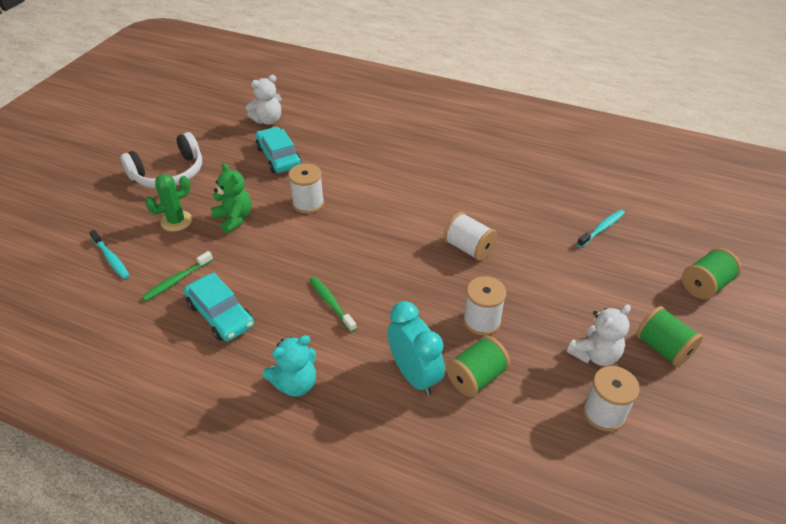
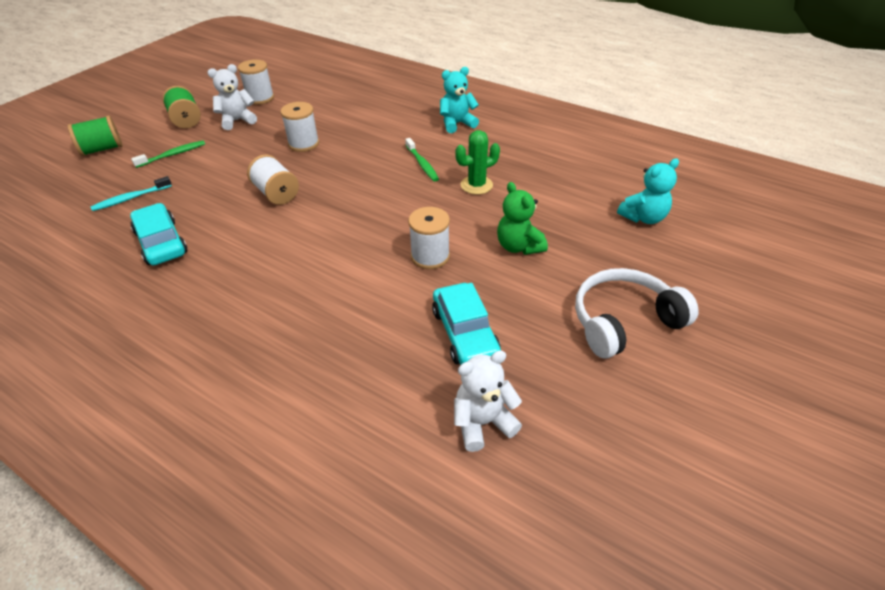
camera: 170 degrees left, 0 degrees up
turquoise toothbrush [89,230,130,279] -> turquoise teddy bear [617,158,679,224]
green toothbrush [142,251,213,301] -> green toothbrush moved to [131,141,205,168]
green cactus [145,174,192,232] -> green cactus moved to [455,130,500,195]
turquoise car [184,273,254,342] -> turquoise car moved to [130,203,188,265]
turquoise clock [387,301,445,396] -> none
green spool [446,336,511,397] -> none

